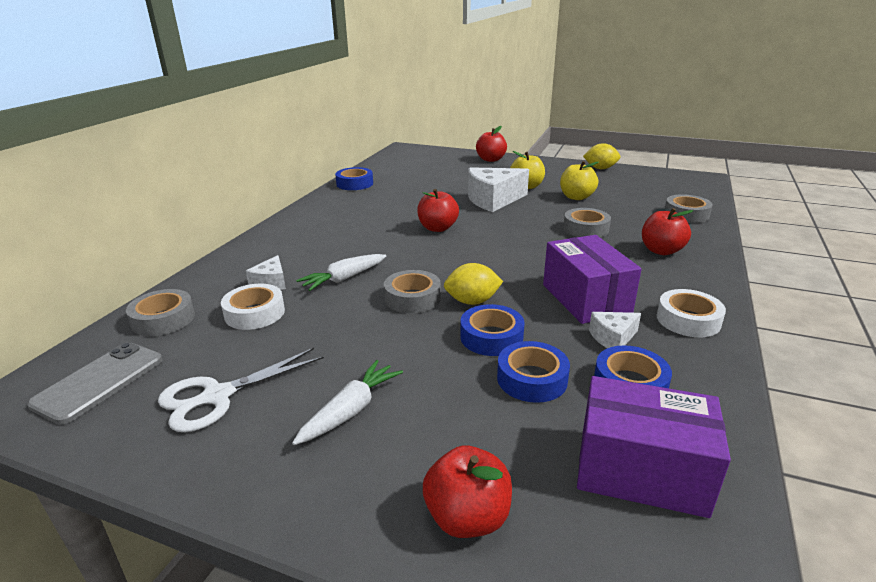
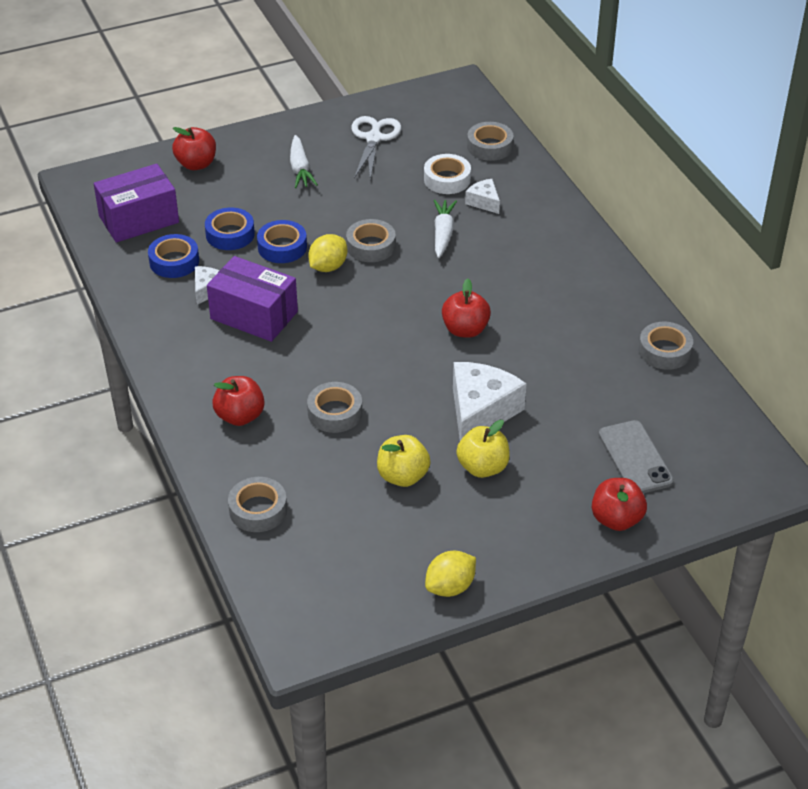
camera: 135 degrees right, 15 degrees up
grey phone [27,342,163,424] -> grey phone moved to [599,420,674,493]
blue tape [335,167,373,190] -> grey tape [638,322,693,370]
white tape [656,289,726,337] -> none

